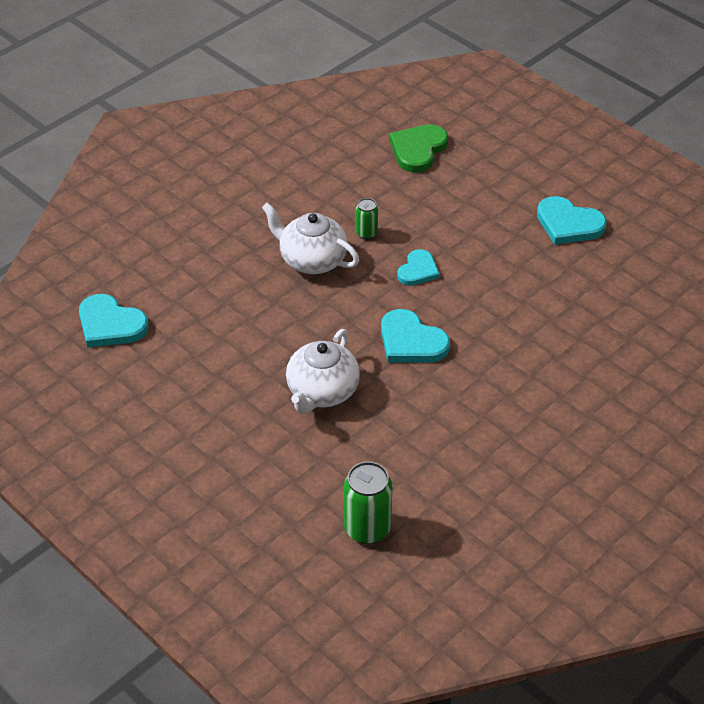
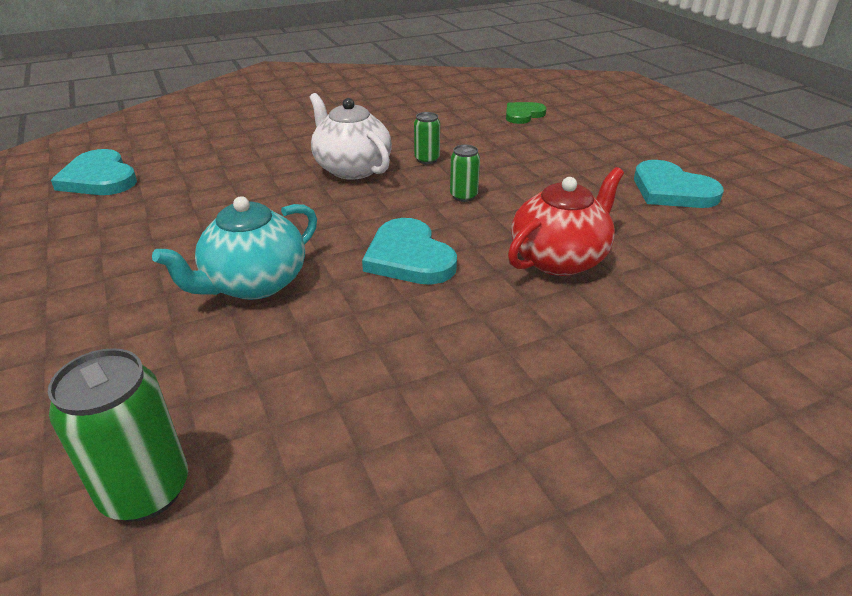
camera: 20 degrees right, 10 degrees down
white teapot [286,329,360,414] -> turquoise teapot [152,196,317,300]
green heart [389,124,448,172] -> green heart [506,102,546,124], size x0.66
turquoise heart [397,249,440,286] -> green can [450,145,480,202]
none -> red teapot [508,167,624,276]

